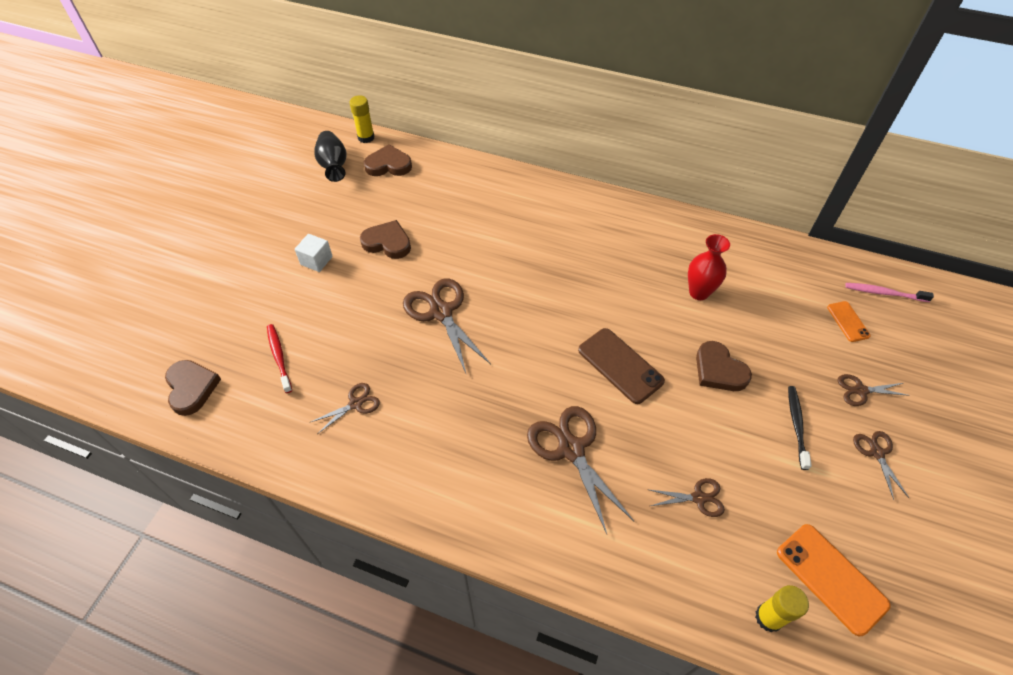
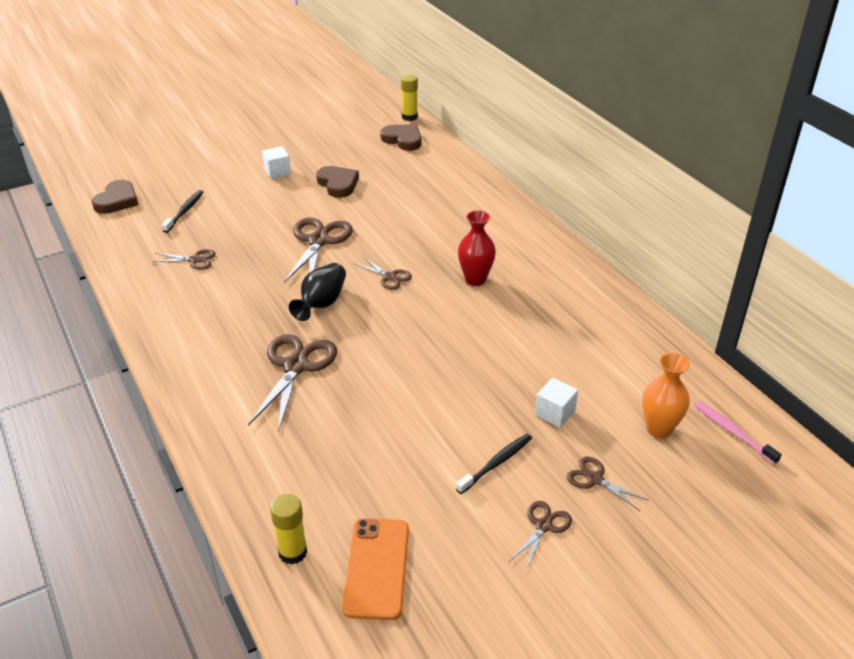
camera: 40 degrees right, 15 degrees down
red toothbrush [267,324,292,393] -> black toothbrush [162,190,203,233]
black vase [314,131,347,182] -> black vase moved to [289,263,346,321]
brown phone [578,328,665,404] -> none
brown scissors [647,478,725,517] -> brown scissors moved to [353,257,412,290]
red vase [688,234,730,300] -> red vase moved to [458,210,496,286]
brown heart [696,341,752,391] -> none
orange phone [827,301,871,342] -> orange vase [642,353,690,439]
none -> white cube [535,378,578,427]

